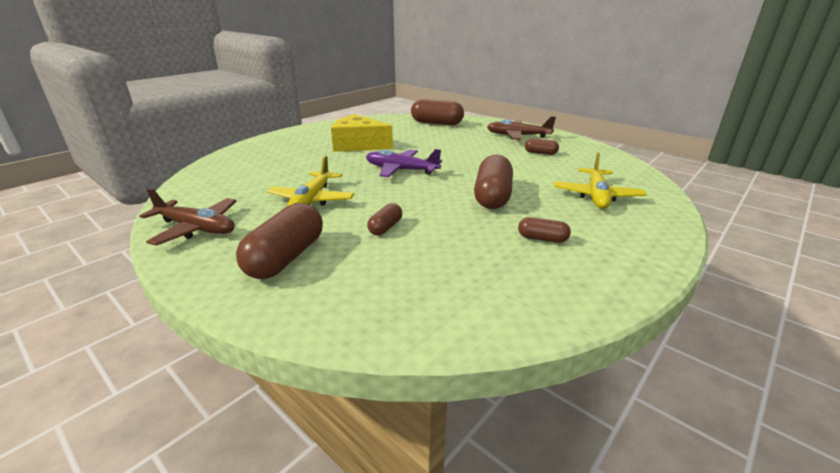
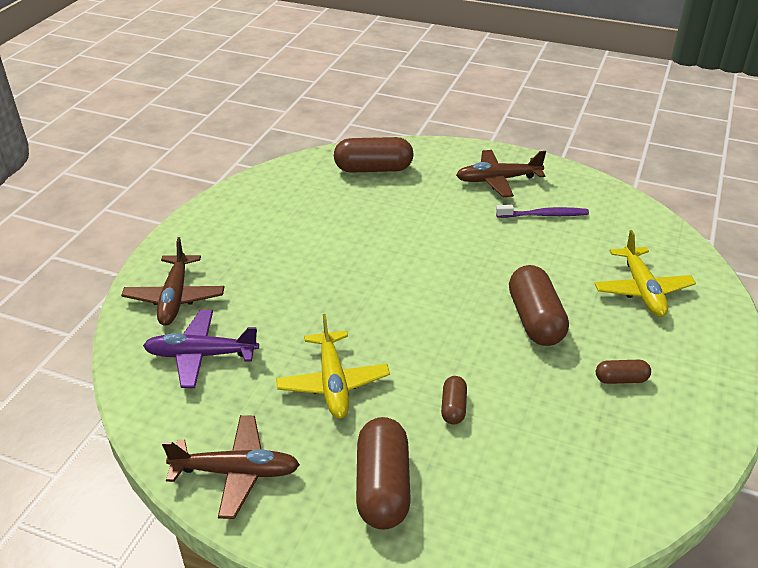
camera: 20 degrees left, 10 degrees up
yellow cheese [331,114,393,152] -> none
purple plane [366,149,442,177] -> purple plane moved to [143,310,259,388]
brown capsule [525,138,559,155] -> purple toothbrush [496,205,589,218]
none -> brown plane [121,237,224,326]

